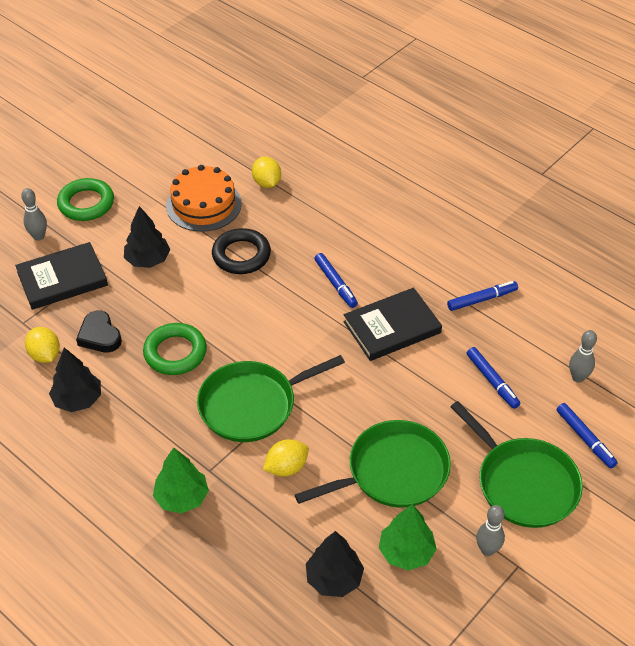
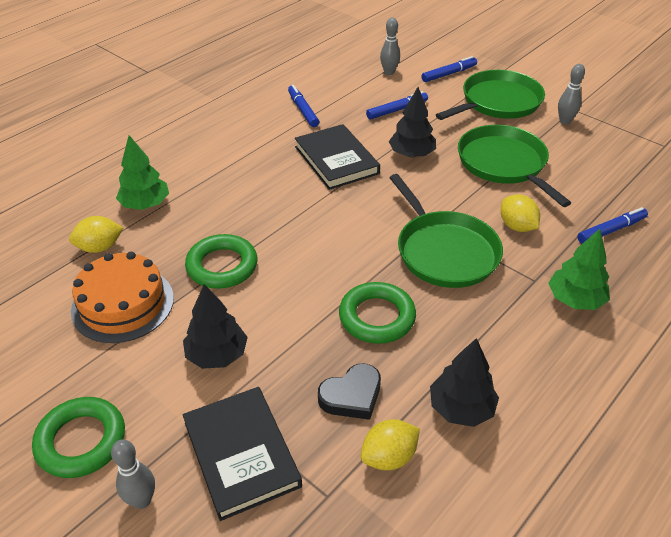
camera: 90 degrees left, 5 degrees down
black ring [212,228,271,274] -> green ring [185,234,257,289]
black tree [306,531,364,597] -> black tree moved to [389,87,436,158]
blue marker [314,253,358,308] -> blue marker moved to [577,207,648,244]
green tree [379,504,437,570] -> green tree moved to [116,135,169,210]

